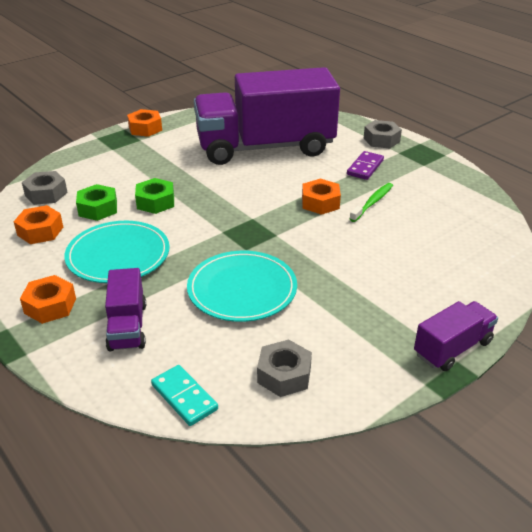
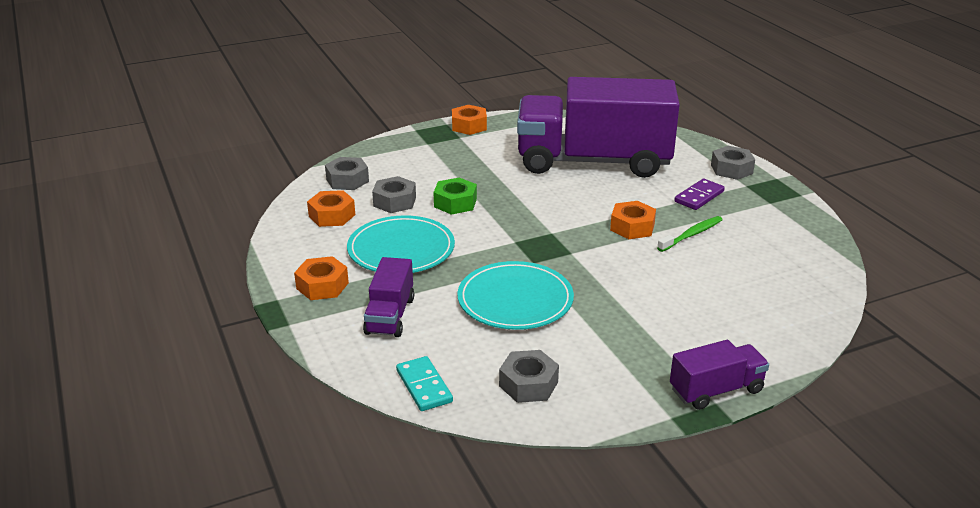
camera: 15 degrees right, 5 degrees down
green nut [76,184,117,221] -> grey nut [372,176,416,213]

